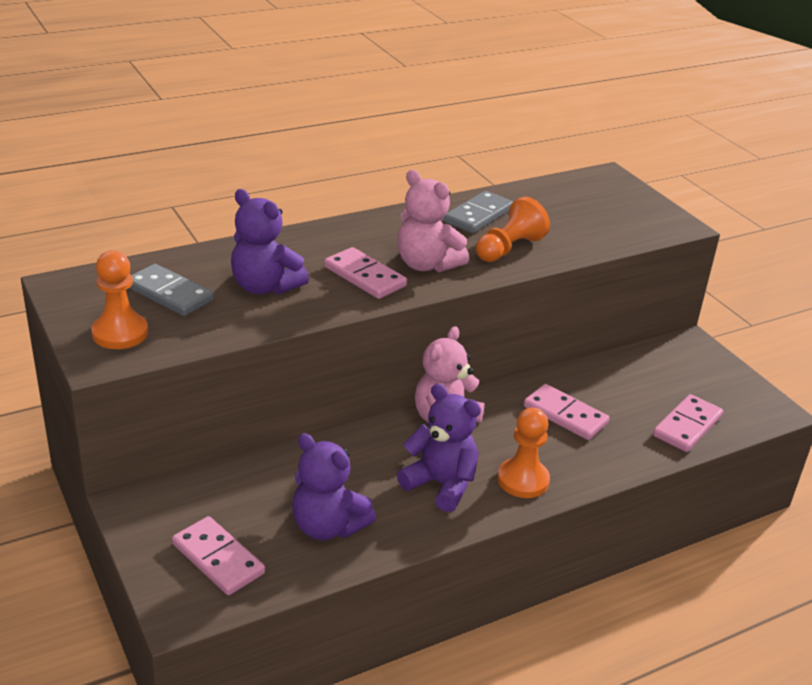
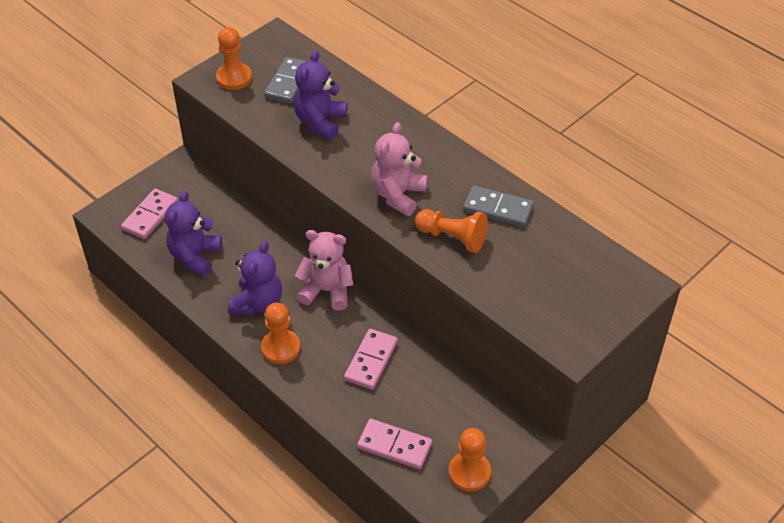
camera: 75 degrees right, 15 degrees up
pink domino [324,247,407,299] -> none
none -> orange pawn [448,428,491,492]

